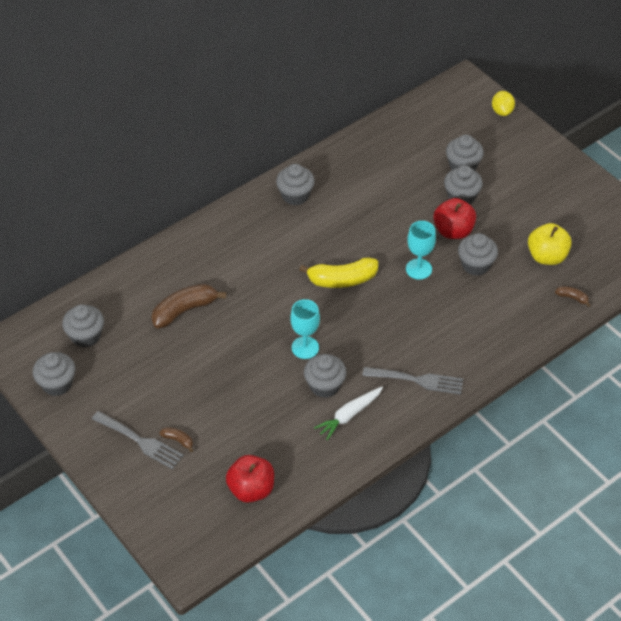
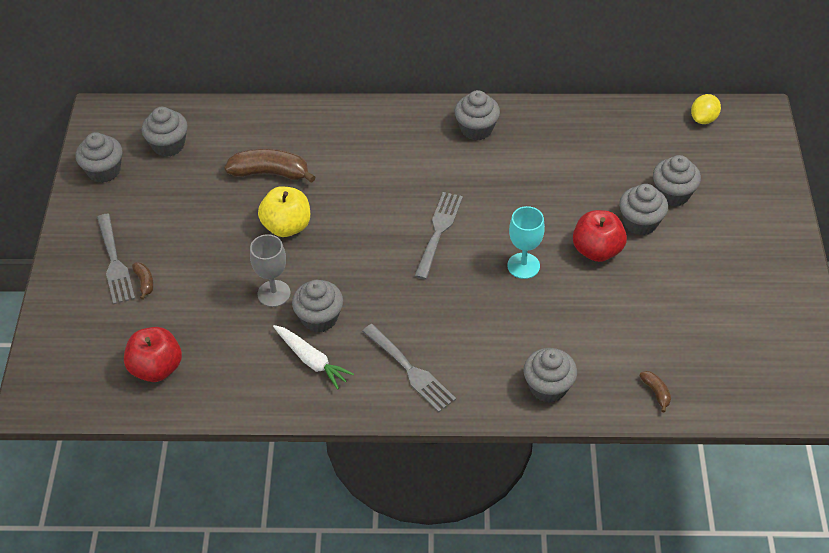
camera: 40 degrees right, 0 degrees up
turquoise goblet [290,299,320,359] -> none
yellow banana [299,257,378,288] -> grey fork [414,192,463,280]
white carrot [314,387,383,440] -> white carrot turned 135 degrees counterclockwise [273,325,354,390]
grey cupcake [458,233,498,276] -> grey cupcake moved to [524,348,577,403]
yellow lemon [492,91,515,116] -> yellow lemon moved to [691,94,721,124]
yellow apple [528,223,572,265] -> yellow apple moved to [258,186,310,237]
none -> grey goblet [250,234,291,307]

